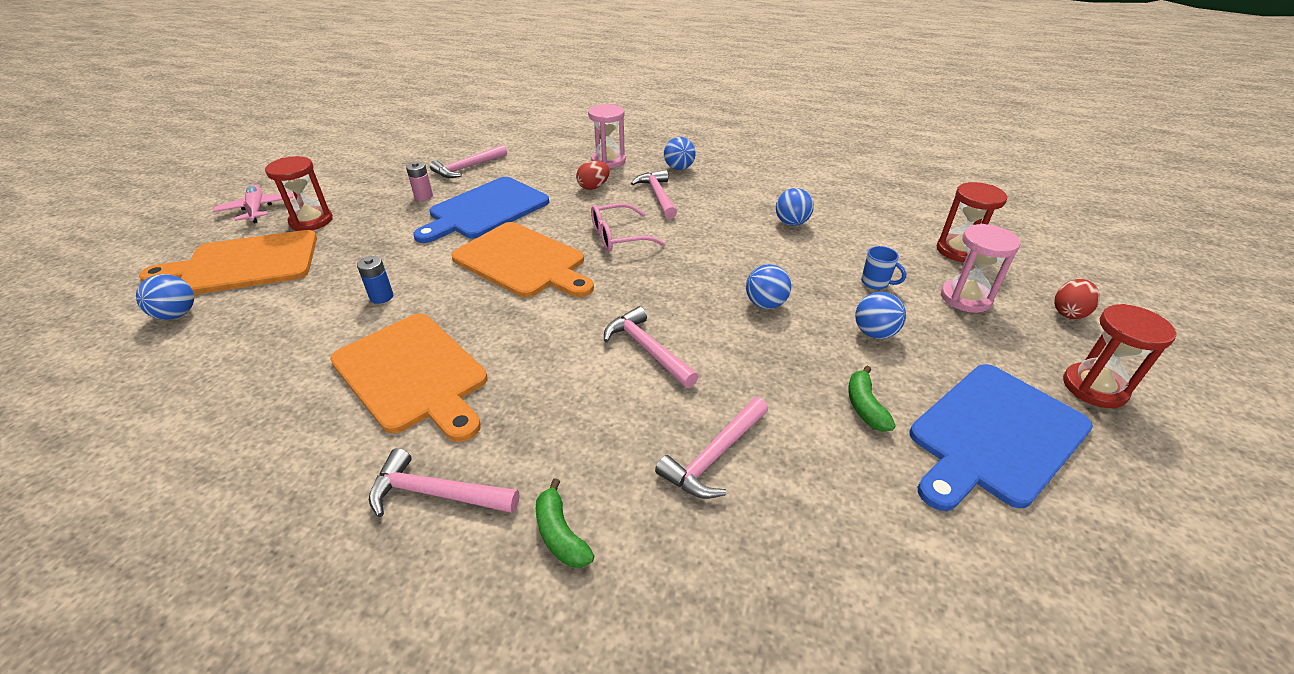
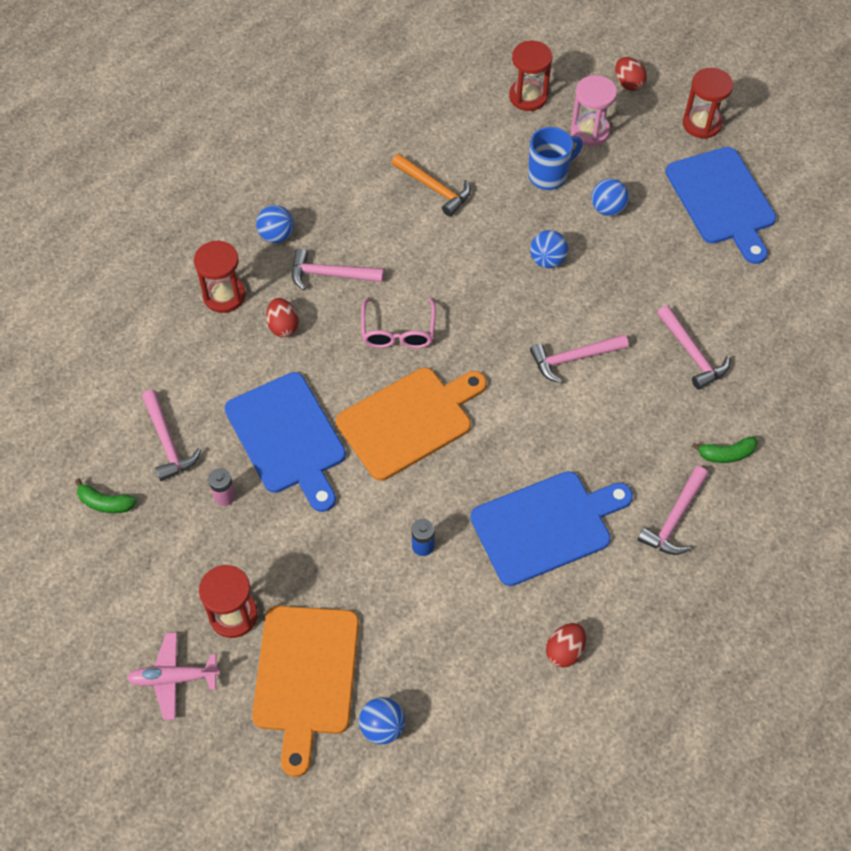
camera: 70 degrees left, 20 degrees up
orange cutting board [330,314,487,442] -> blue cutting board [470,471,633,586]
pink hourglass [588,104,626,168] -> red hourglass [194,240,246,313]
blue ball [776,188,814,226] -> orange hammer [392,153,471,216]
green banana [848,366,896,431] -> green banana moved to [75,479,137,513]
blue mug [861,246,906,290] -> blue mug [528,127,583,190], size x1.67
none -> red egg [546,623,586,668]

